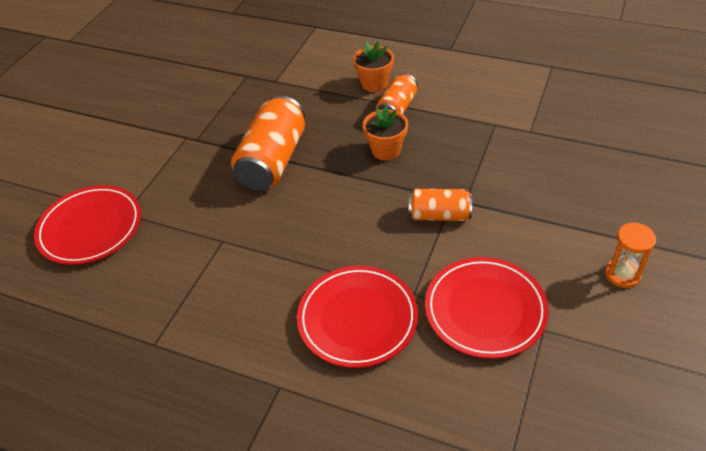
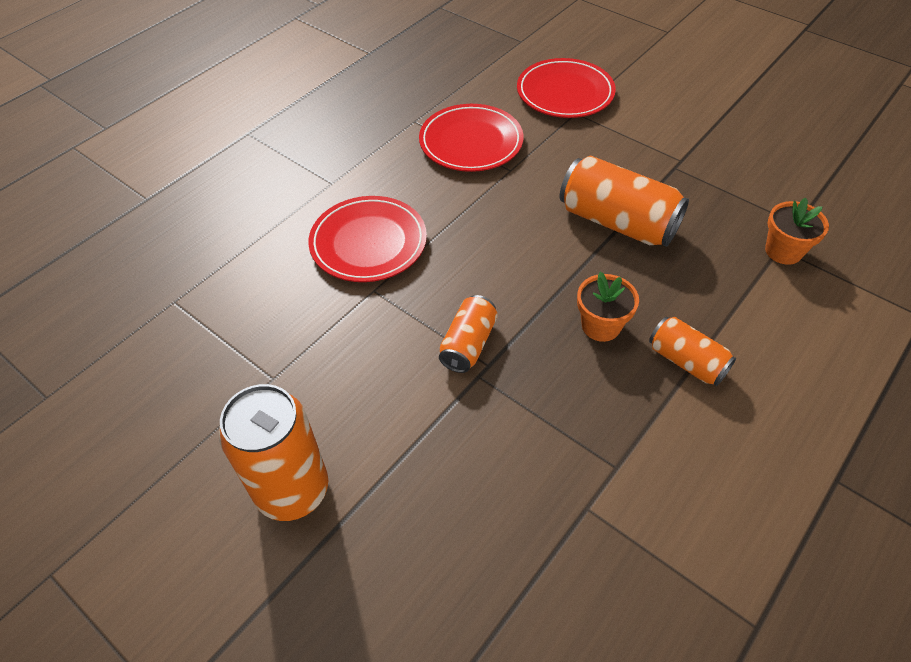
camera: 105 degrees right, 5 degrees up
orange flower pot [353,41,394,92] -> orange flower pot moved to [765,197,829,265]
red plate [425,257,549,359] -> red plate moved to [419,104,524,172]
orange hourglass [605,223,656,288] -> orange can [219,384,328,521]

